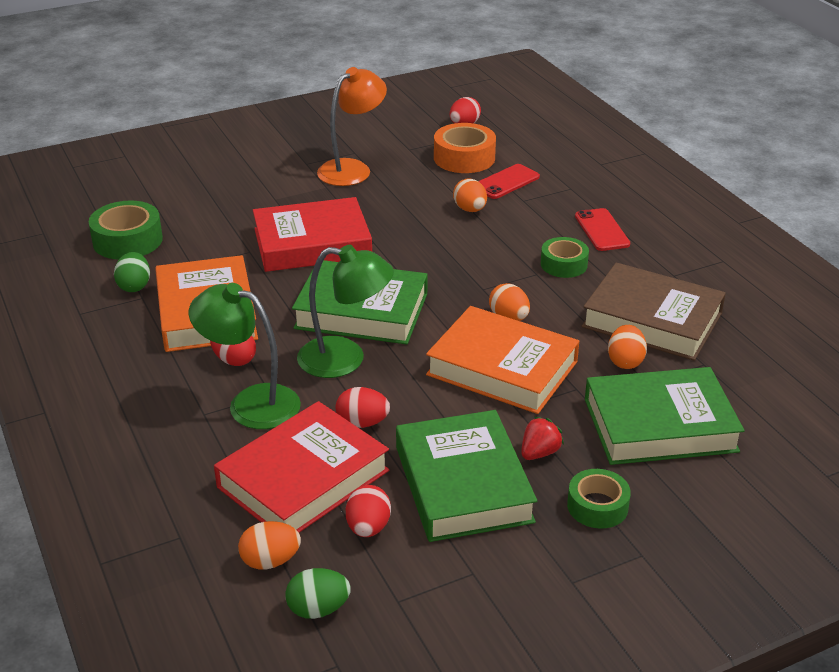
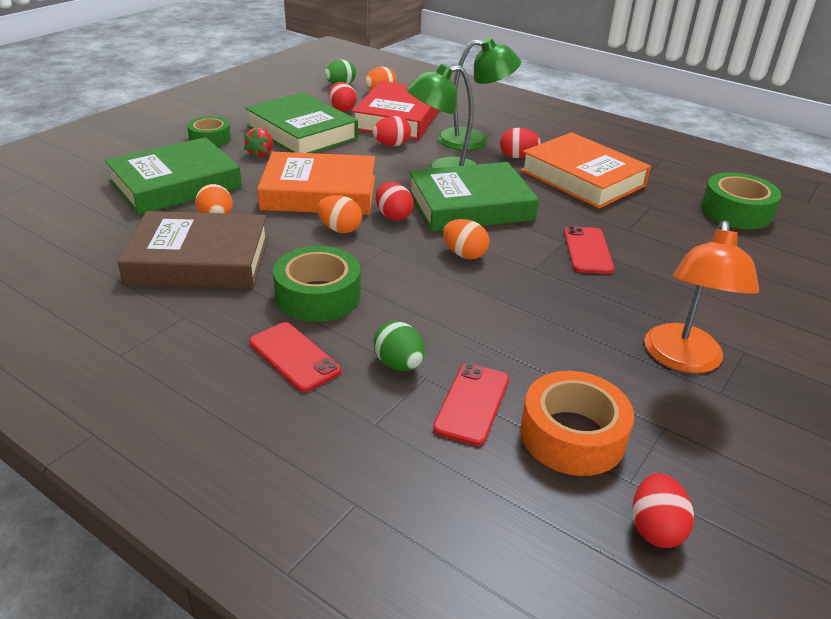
camera: 150 degrees right, 0 degrees up
green egg [114,252,150,292] -> green egg moved to [373,321,424,371]
red book [253,197,372,272] -> red phone [564,226,614,274]
orange egg [453,178,487,212] -> orange egg moved to [443,219,490,259]
green tape [541,237,589,278] -> green tape [273,246,361,322], size x1.51
none -> red egg [376,182,414,221]

